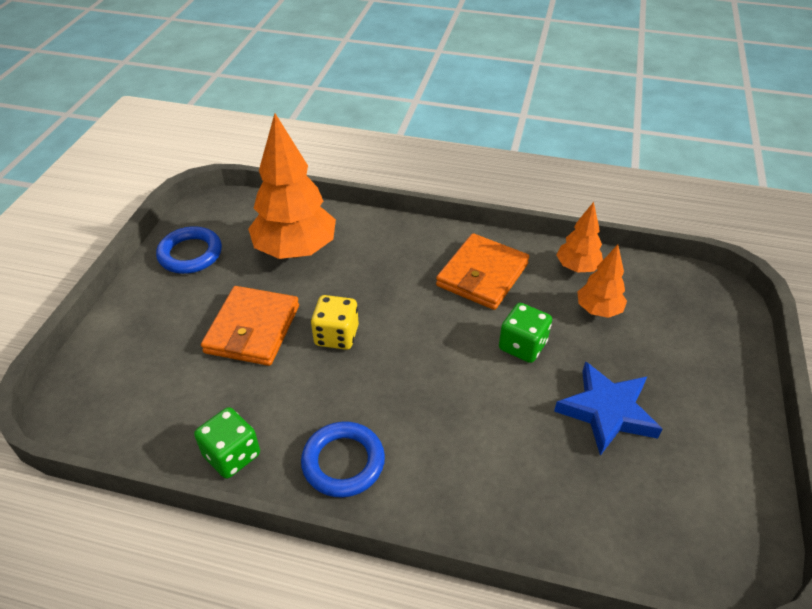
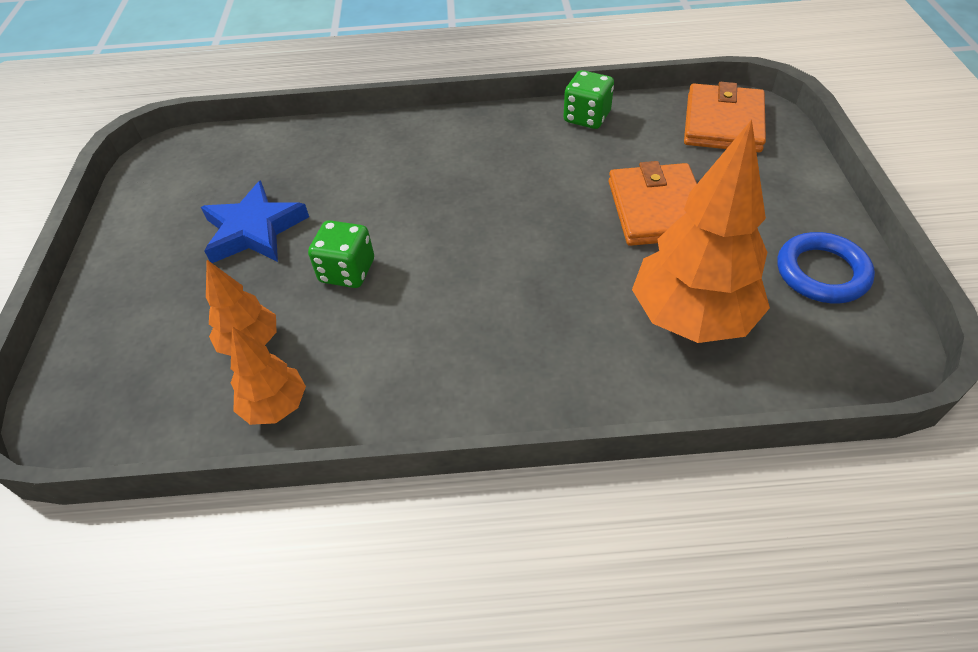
camera: 165 degrees right, 5 degrees up
blue ring [301,421,385,498] -> none
yellow dice [311,295,359,350] -> none
orange wallet [436,233,529,310] -> orange wallet moved to [684,82,766,153]

